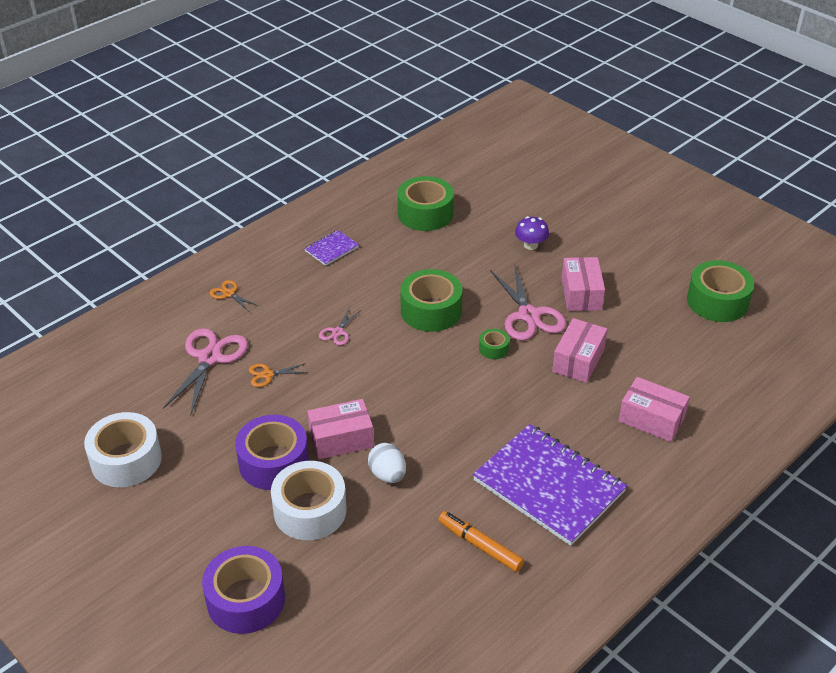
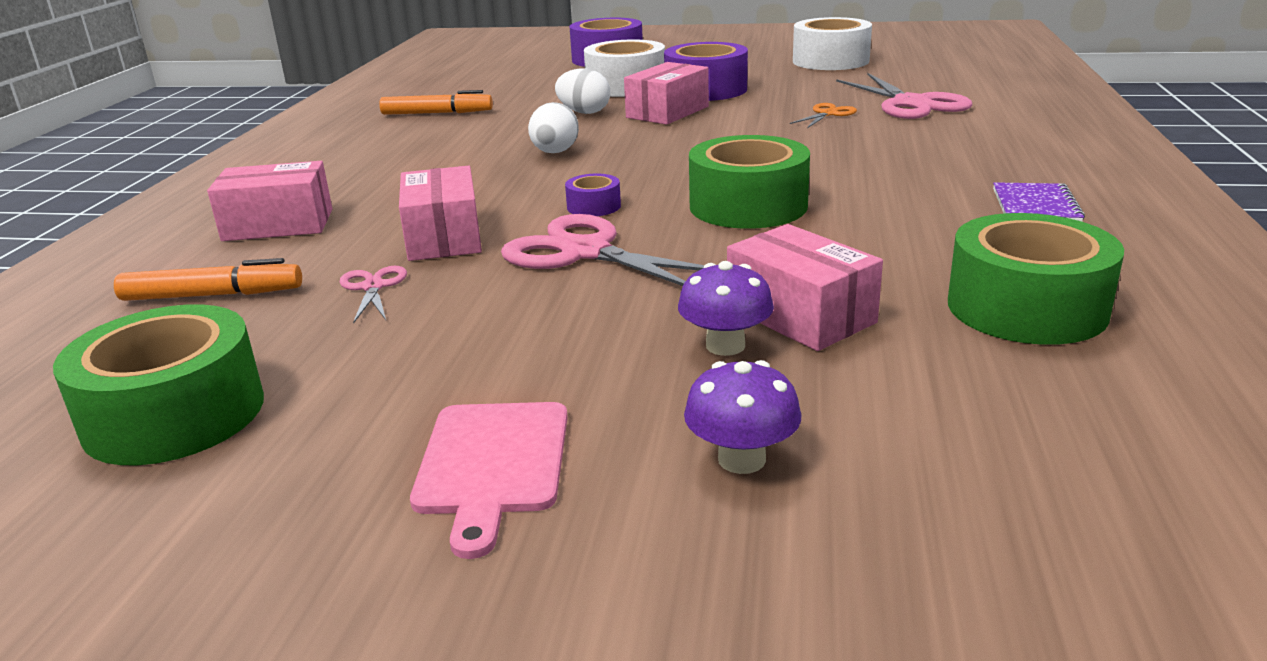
camera: 145 degrees right, 15 degrees down
orange scissors [210,280,259,312] -> none
pink scissors [319,308,361,345] -> pink scissors moved to [339,266,407,324]
purple notebook [473,424,627,546] -> none
green tape [479,329,509,359] -> purple tape [565,174,621,216]
pink box [561,257,605,311] -> pink box moved to [727,224,883,351]
none -> orange marker [114,258,302,301]
none -> pink cutting board [410,402,568,559]
none -> white egg [528,102,579,153]
none -> purple mushroom [684,360,801,474]

